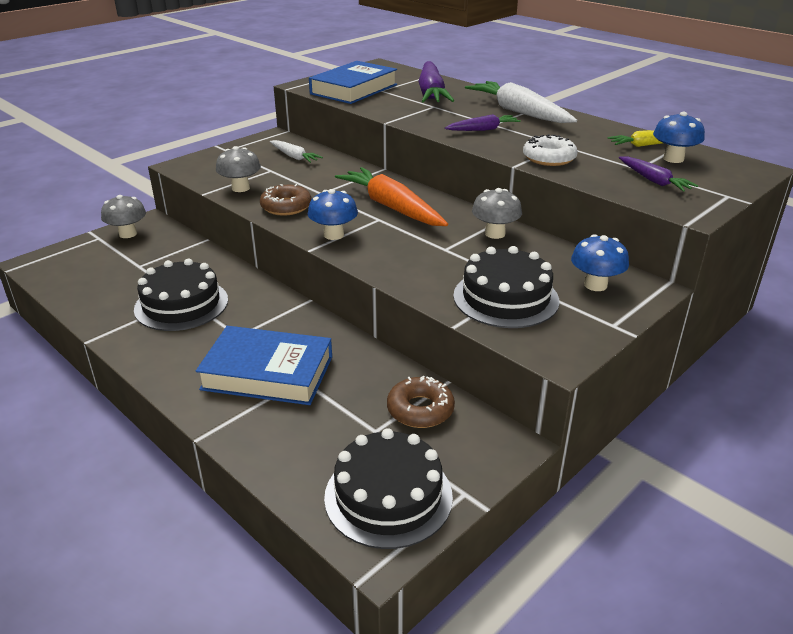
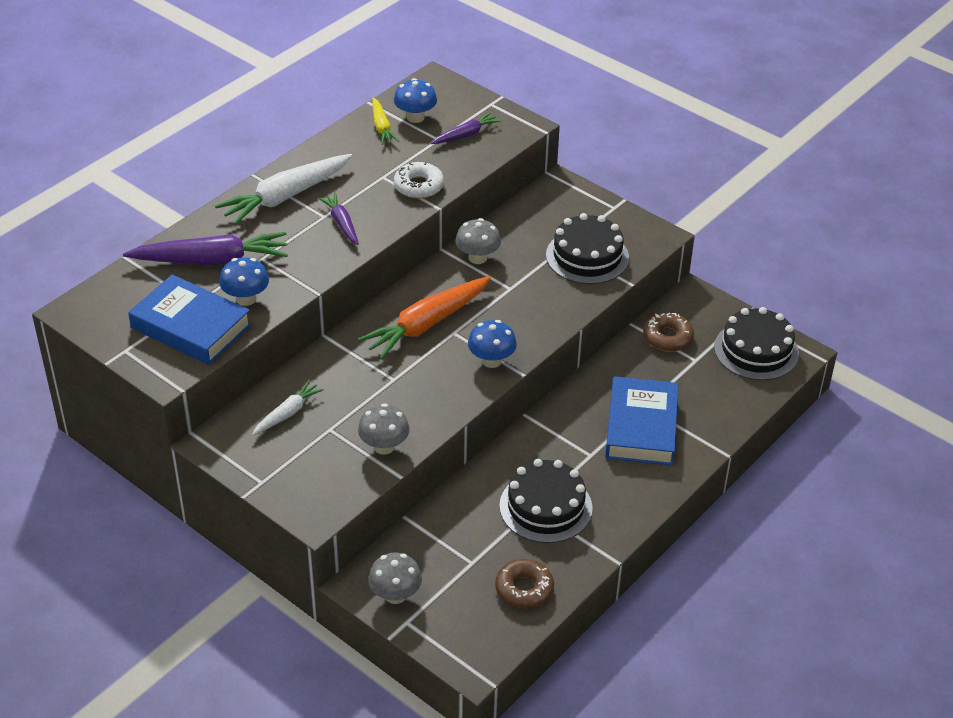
camera: 95 degrees left, 10 degrees up
brown donut [260,184,312,216] -> brown donut moved to [495,559,554,609]
blue mushroom [571,234,629,291] -> blue mushroom moved to [219,257,269,306]

